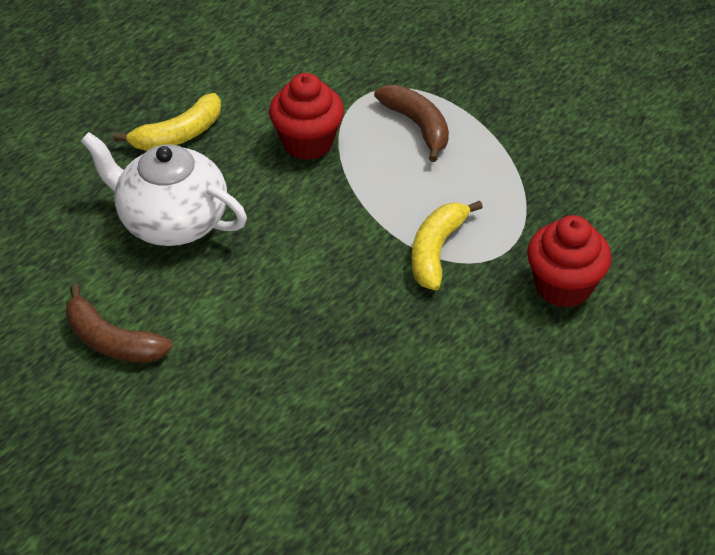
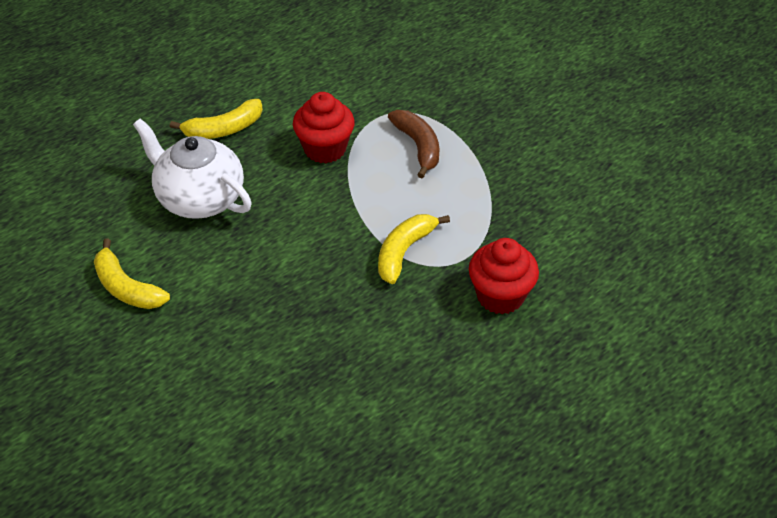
camera: 10 degrees right, 0 degrees up
brown banana [66,284,173,363] -> yellow banana [94,238,170,309]

